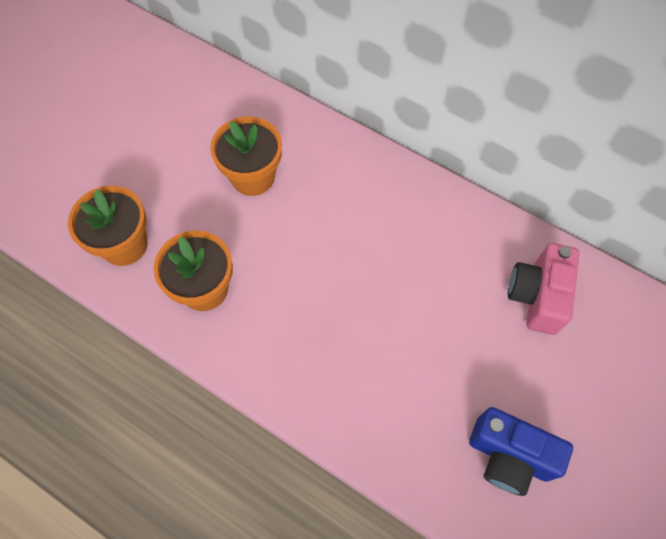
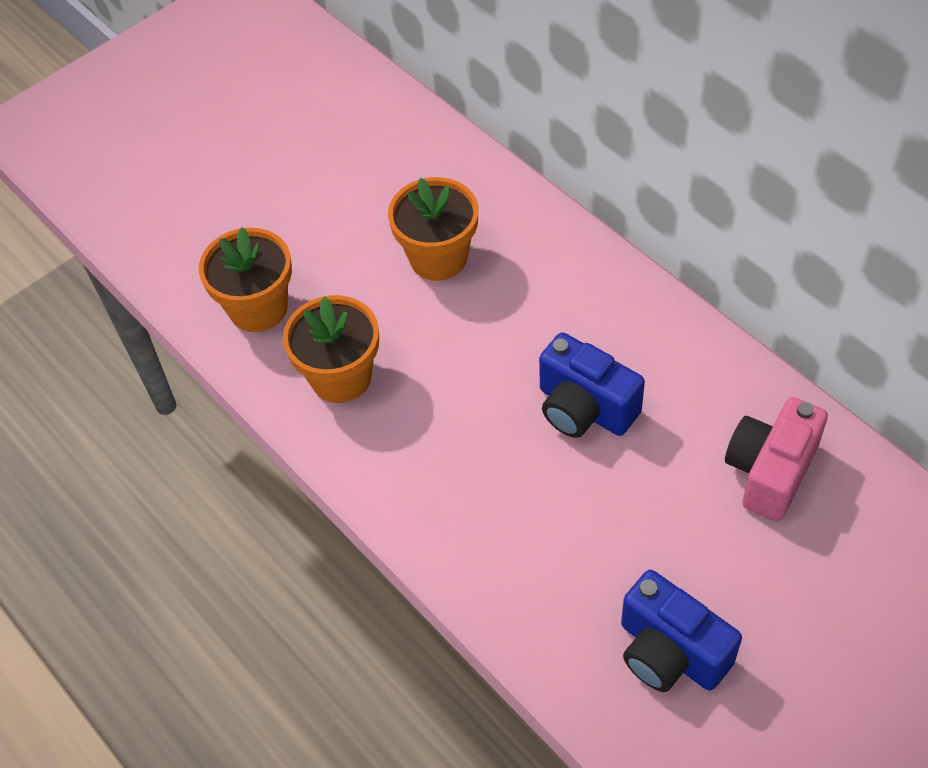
camera: 20 degrees right, 10 degrees down
none -> blue camera [539,332,645,438]

